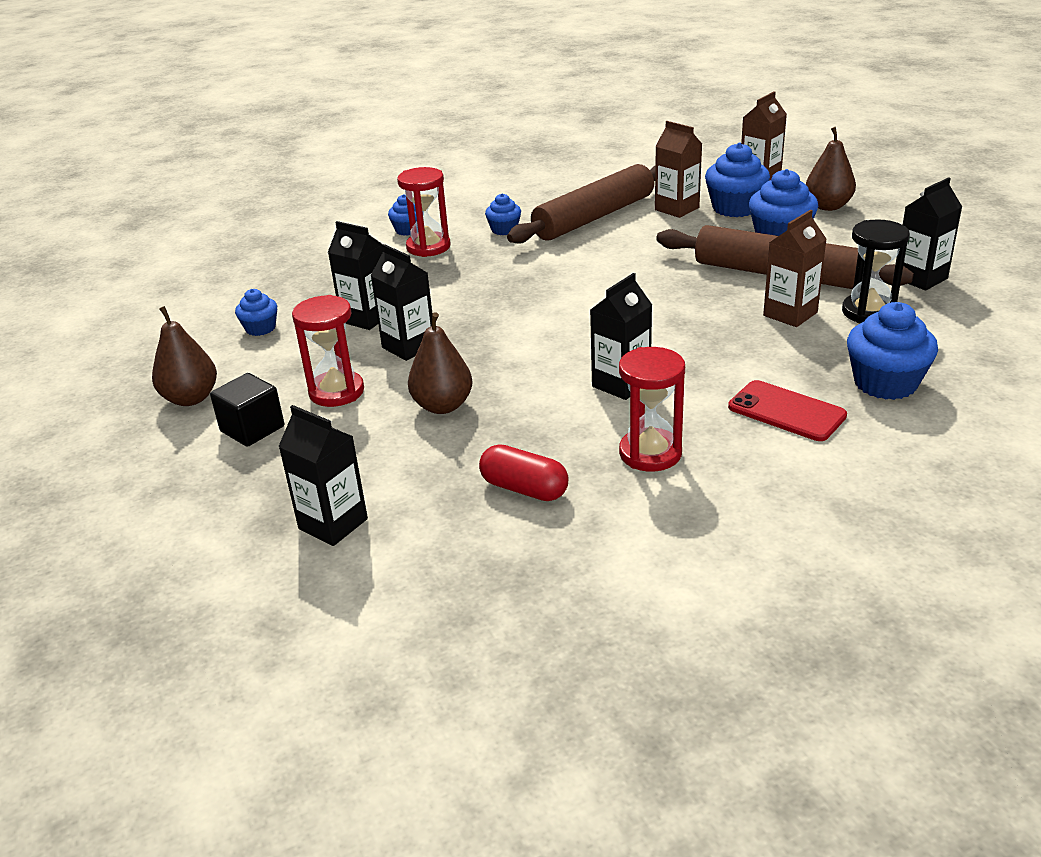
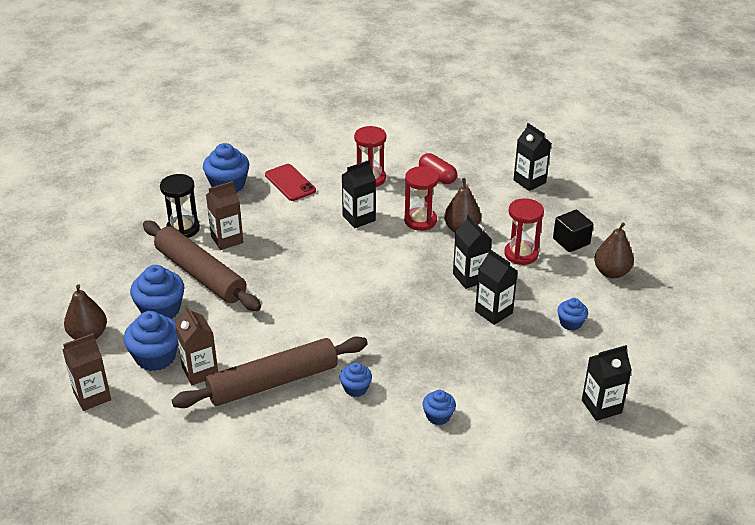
camera: 165 degrees left, 5 degrees up
red hourglass [397,167,451,257] -> red hourglass moved to [404,166,439,231]
black carton [903,177,962,290] -> black carton moved to [582,345,632,421]

